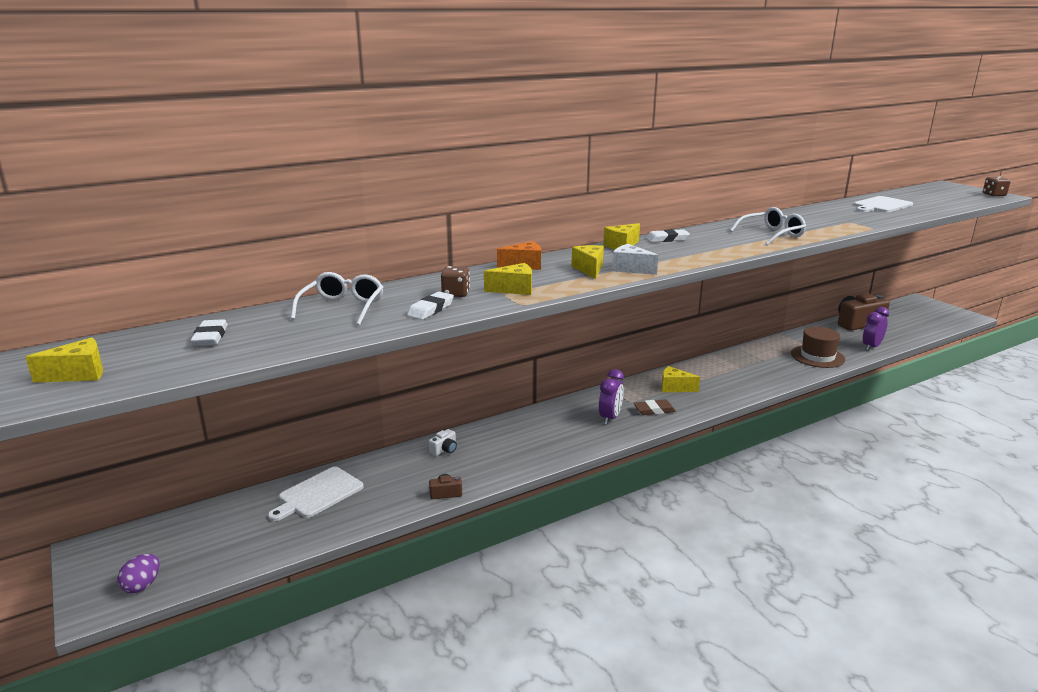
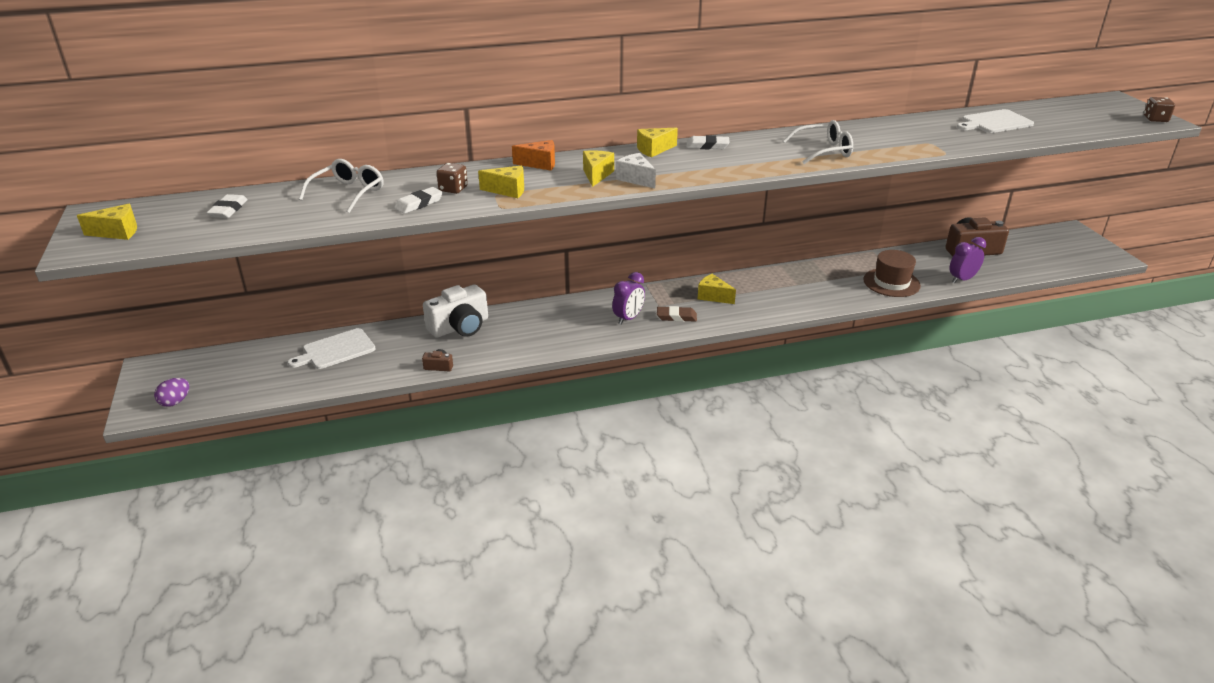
camera: 15 degrees right, 10 degrees up
white camera [429,429,457,456] -> white camera [423,284,488,338], size x2.29

